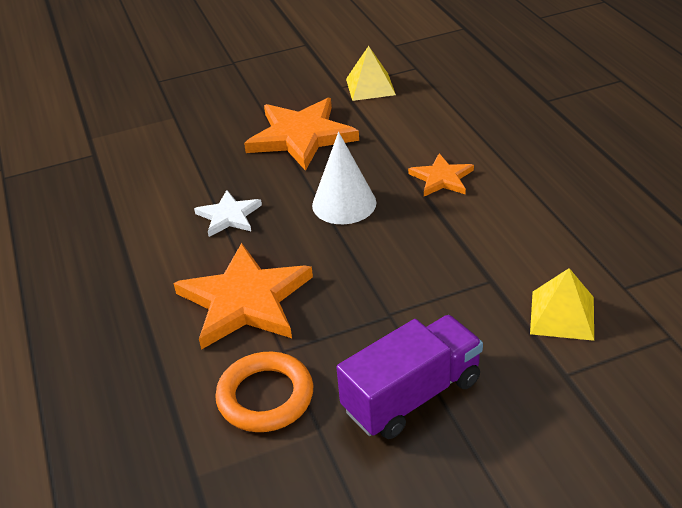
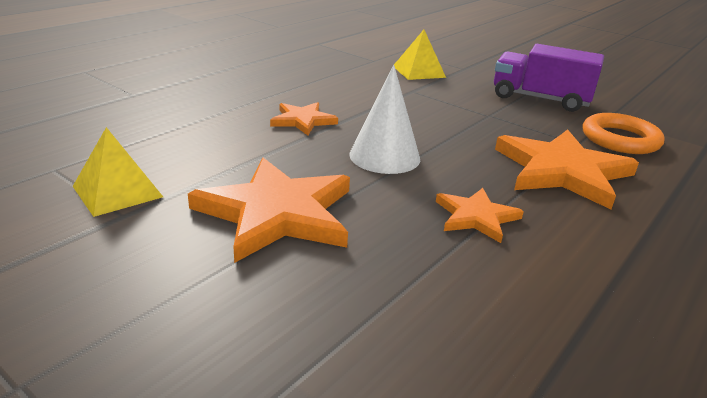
camera: 125 degrees left, 10 degrees down
white star [194,190,262,237] -> orange star [436,188,524,243]

